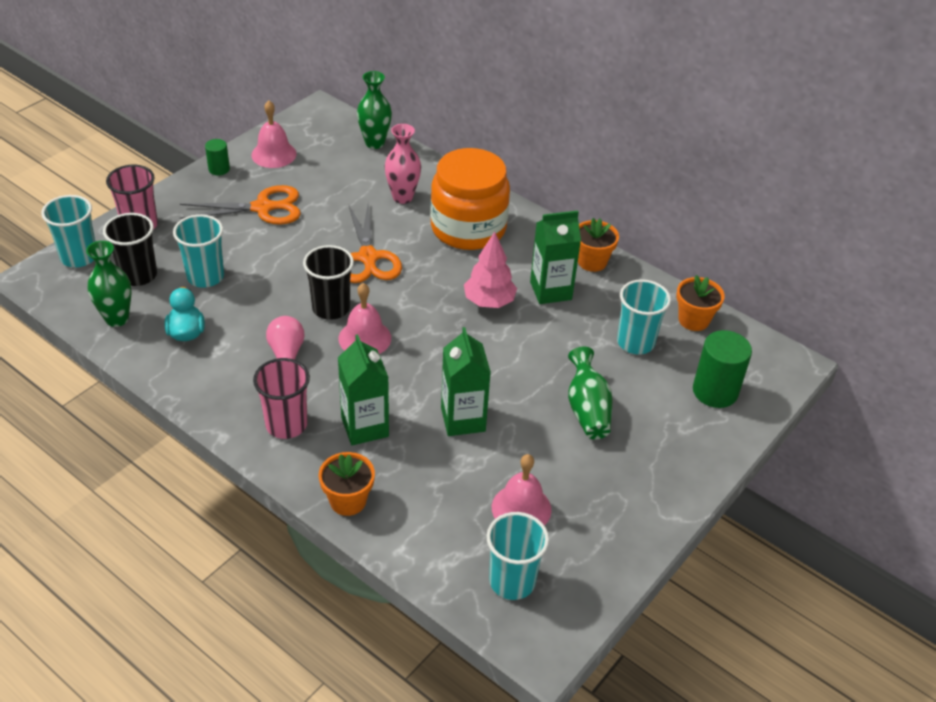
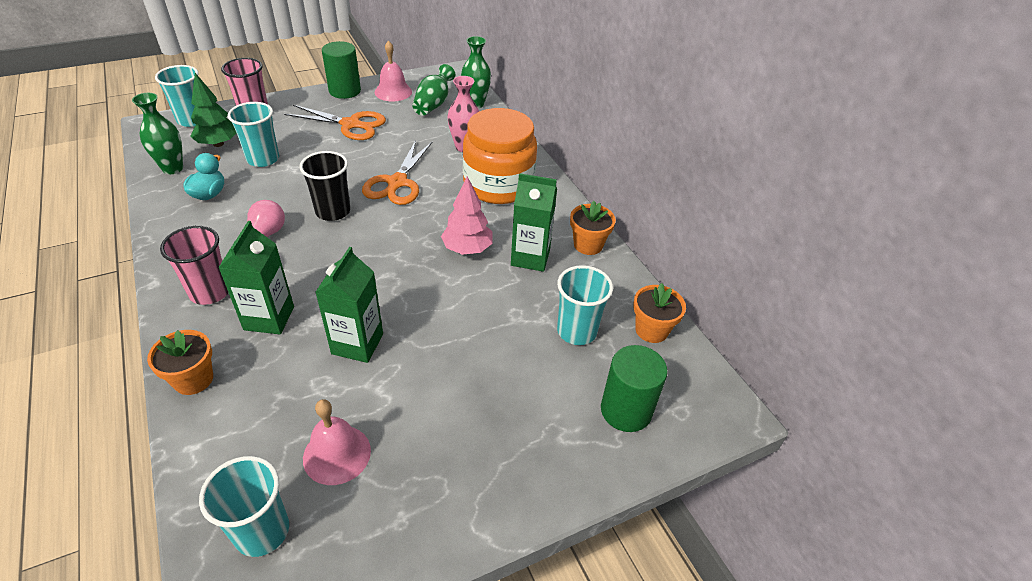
camera: 25 degrees right, 0 degrees up
black cup [103,213,157,286] -> green tree [190,73,236,147]
green cylinder [205,139,230,175] -> green cylinder [322,41,361,99], size x1.82
pink bell [338,283,391,354] -> none
green vase [568,346,612,439] -> green vase moved to [412,64,455,116]

